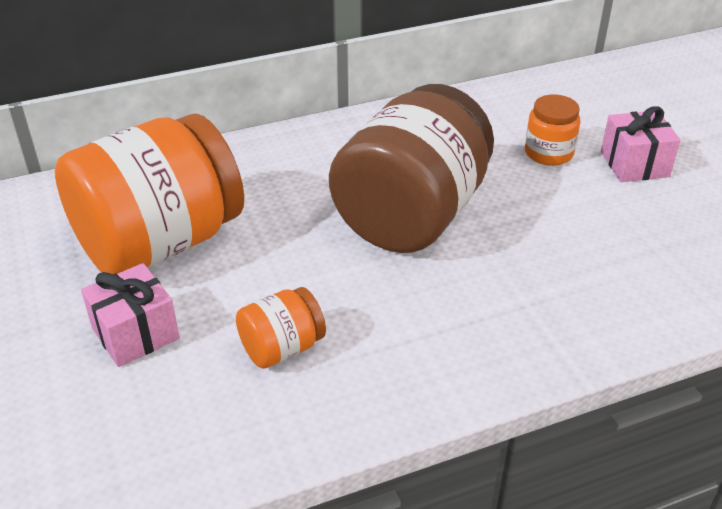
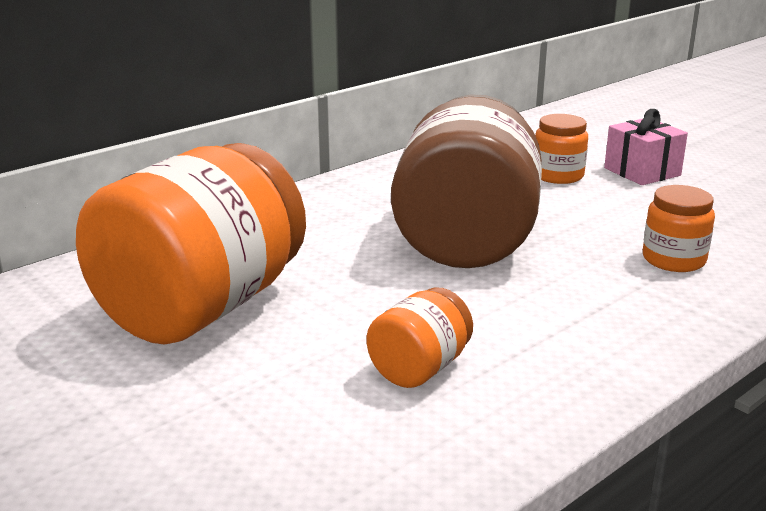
camera: 20 degrees left, 15 degrees down
pink gift [81,263,180,367] -> none
none -> orange jar [643,185,715,272]

